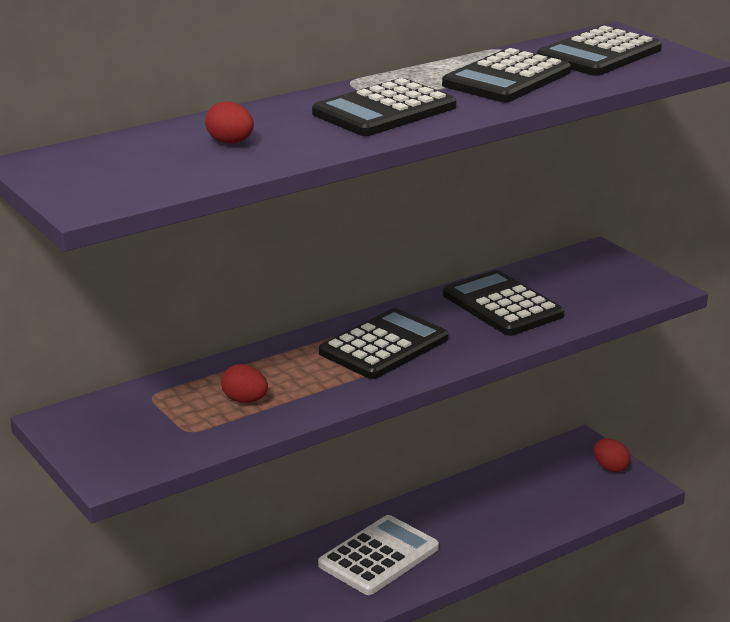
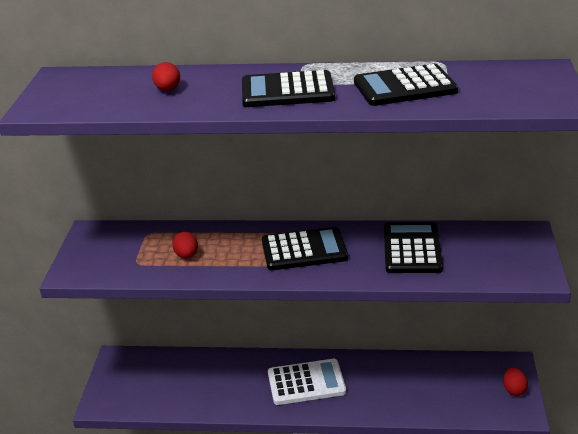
camera: 40 degrees right, 5 degrees up
black calculator [537,26,662,76] -> none

